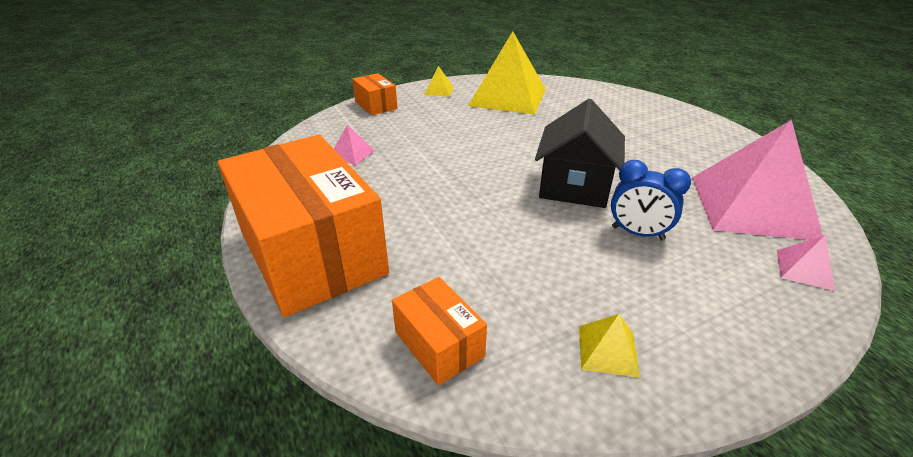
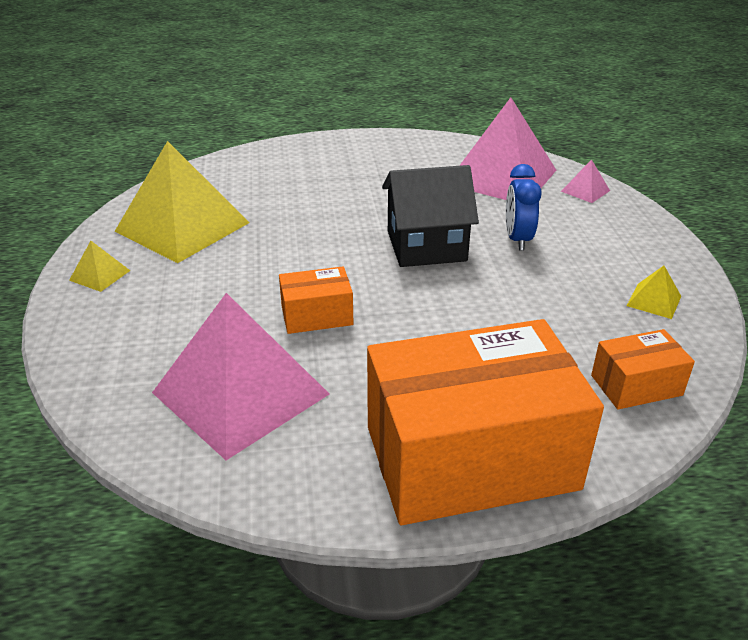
camera: 70 degrees left, 0 degrees up
pink pyramid [334,125,375,165] -> pink pyramid [152,293,329,460], size x2.47
orange box [352,73,398,115] -> orange box moved to [279,266,354,334]
black house [535,99,625,208] -> black house turned 45 degrees counterclockwise [382,165,479,267]
blue clock [611,160,691,240] -> blue clock turned 135 degrees clockwise [506,164,542,251]

